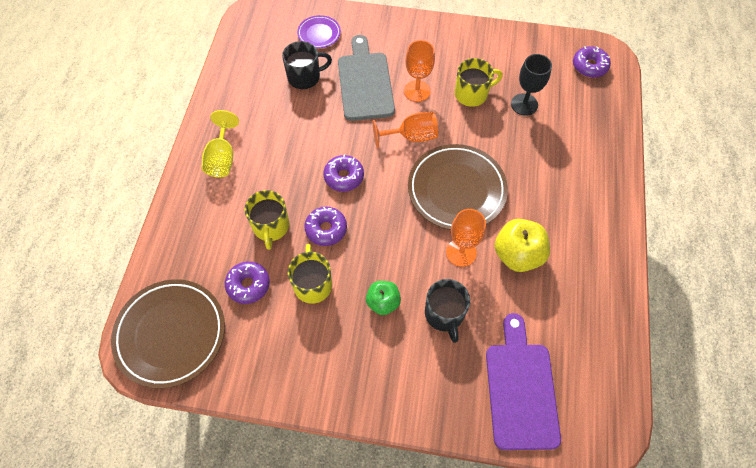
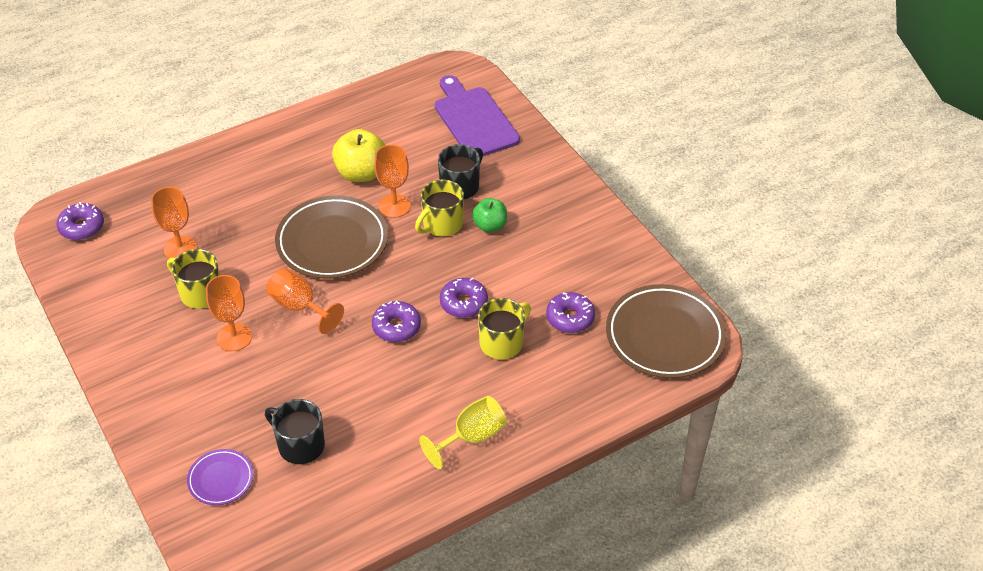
camera: 130 degrees left, 15 degrees down
yellow mug [288,244,332,304] -> yellow mug moved to [415,180,464,236]
grey cutting board [338,35,395,121] -> none
purple cutting board [486,313,561,450] -> purple cutting board turned 105 degrees clockwise [435,75,520,156]
black goblet [511,54,552,116] -> orange goblet [151,187,197,259]

